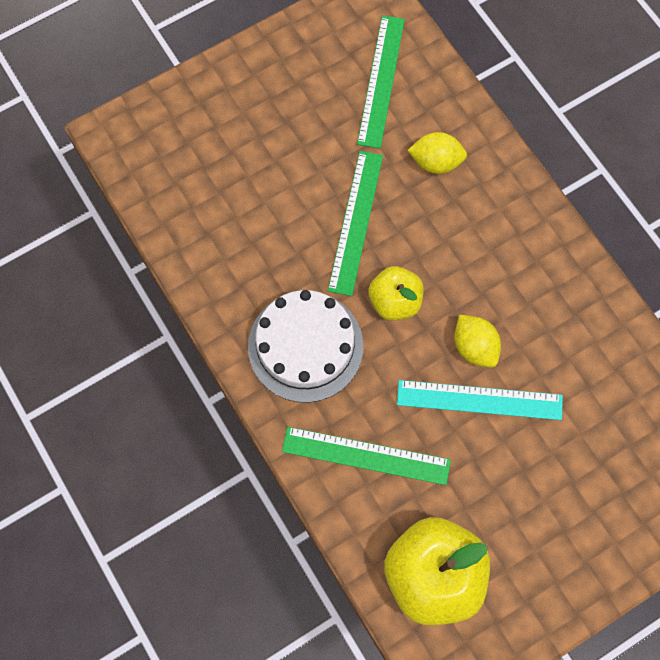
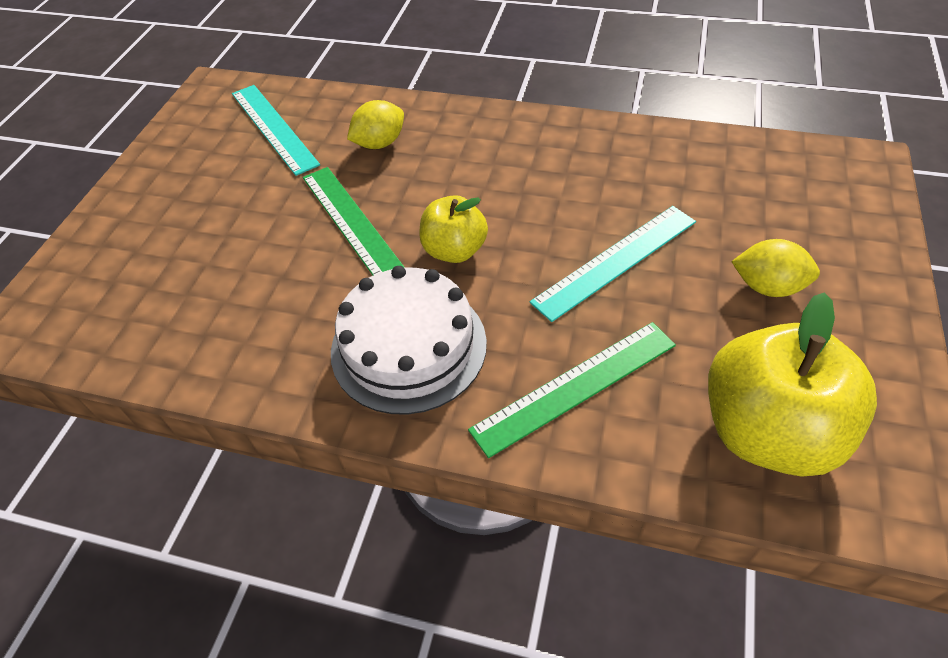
camera: 40 degrees left, 20 degrees down
green ruler [357,15,405,148] -> turquoise ruler [232,85,320,176]
yellow lemon [454,315,501,368] -> yellow lemon moved to [731,239,820,297]

